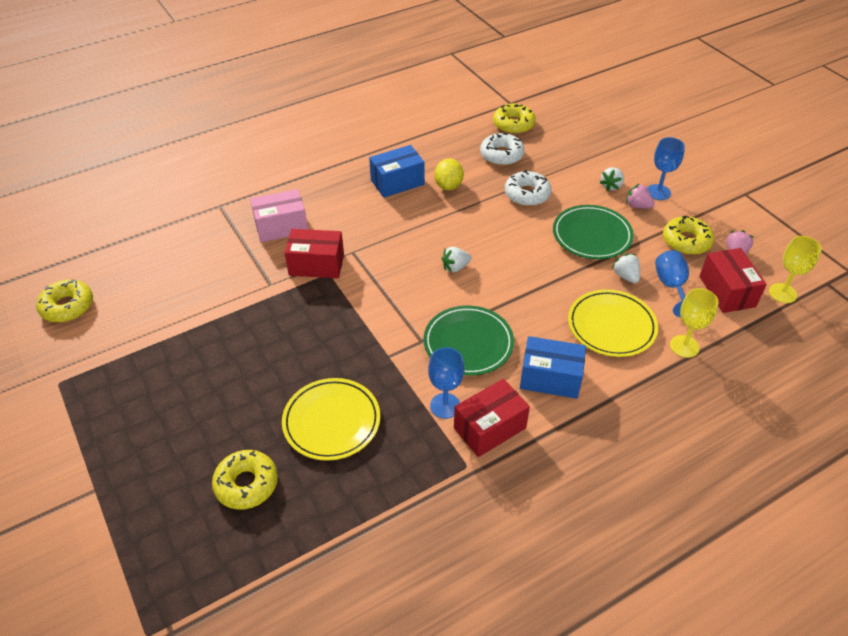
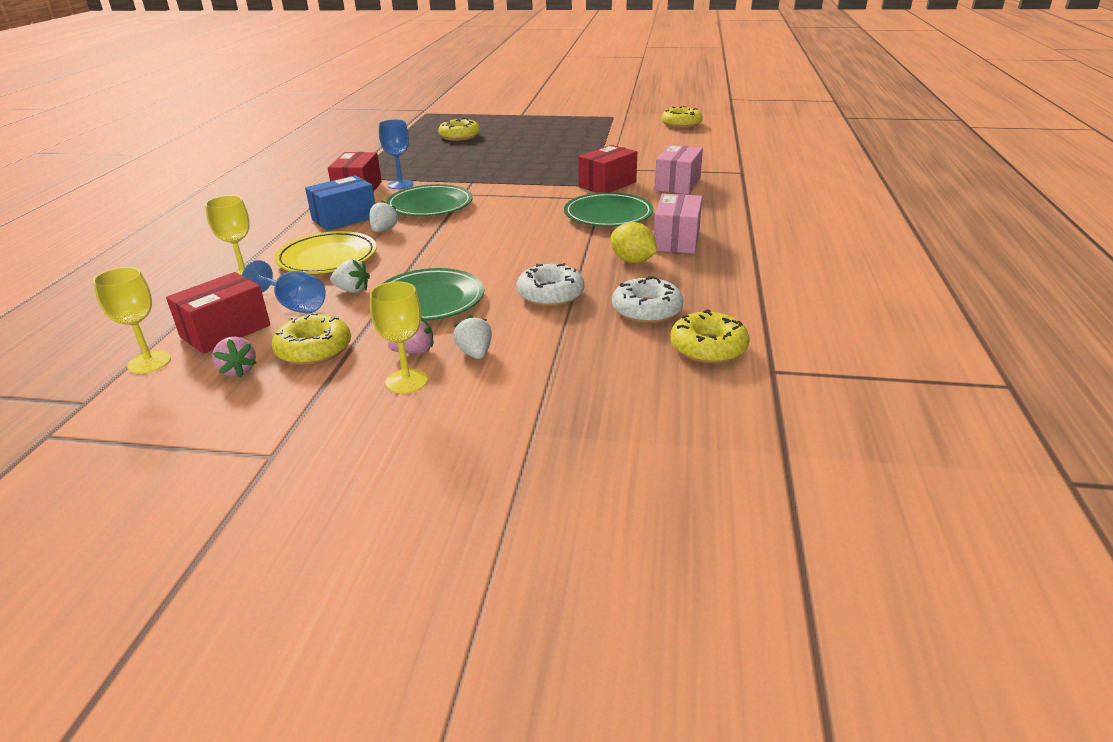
camera: 130 degrees right, 15 degrees down
yellow plate [282,378,380,461] -> none
blue box [369,145,425,198] -> pink box [654,193,702,254]
white strawberry [442,247,472,272] -> white strawberry moved to [369,200,399,232]
blue goblet [647,137,685,200] -> yellow goblet [370,281,428,393]
red box [699,248,767,313] -> red box turned 75 degrees counterclockwise [166,272,270,354]
none -> green plate [564,192,654,227]

